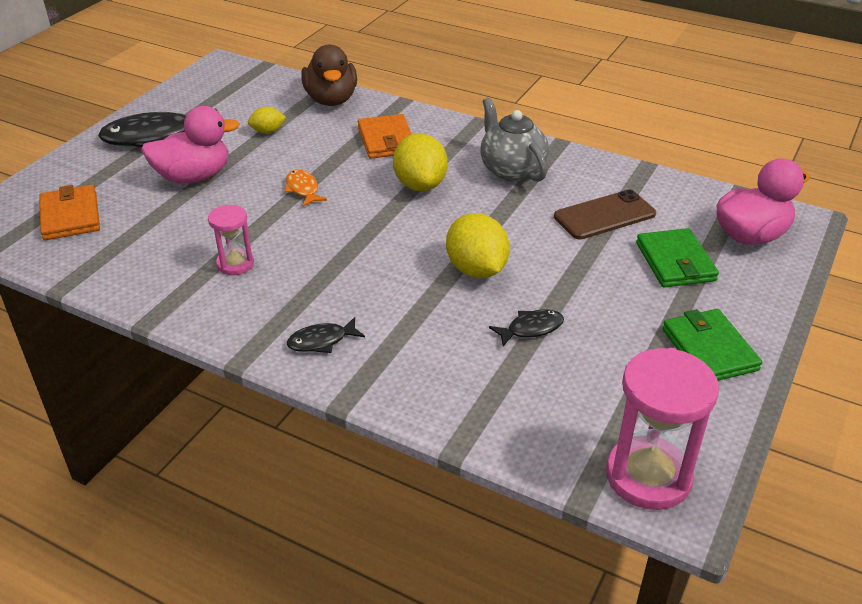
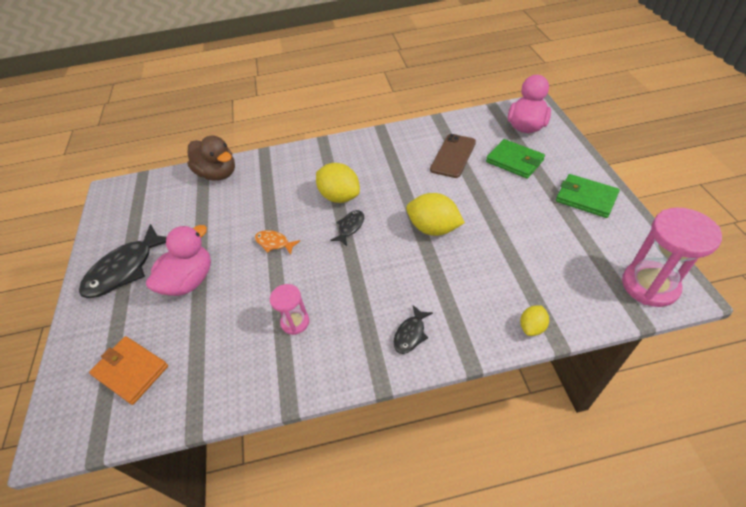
camera: 35 degrees left, 10 degrees up
yellow lemon [248,107,286,134] -> yellow lemon moved to [520,306,549,336]
orange wallet [358,114,412,159] -> none
grey teapot [480,98,549,182] -> none
black fish [489,309,564,346] -> black fish moved to [330,210,364,246]

